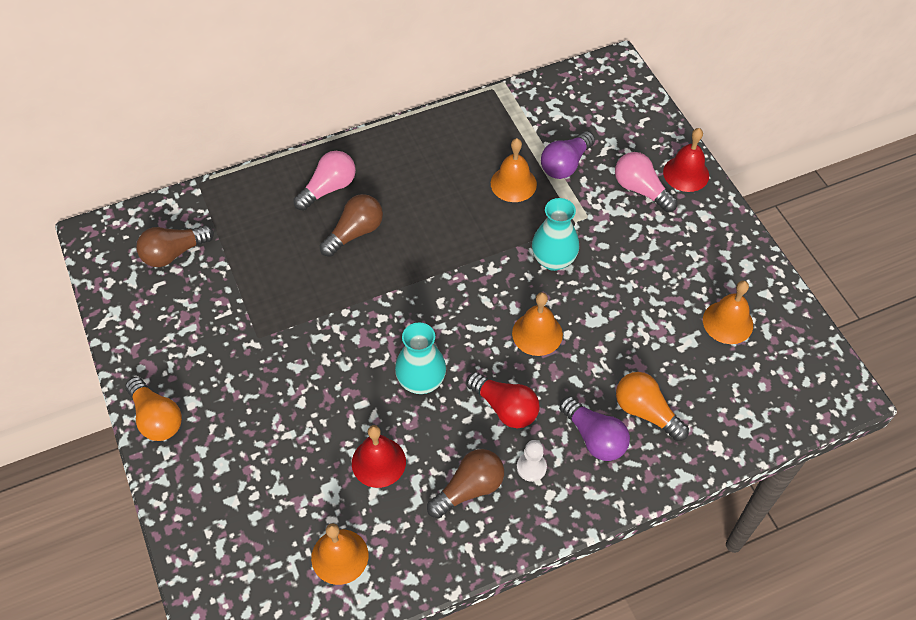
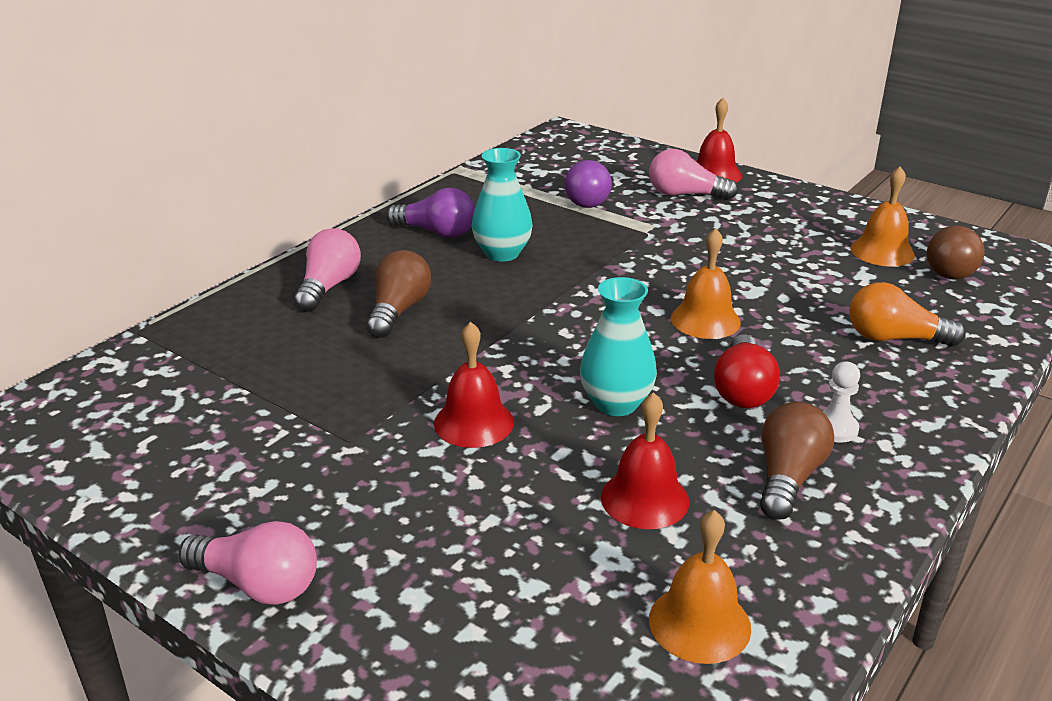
camera: 30 degrees left, 25 degrees down
orange light bulb [125,377,182,441] -> pink light bulb [178,521,317,605]
brown light bulb [136,225,214,267] -> brown light bulb moved to [927,226,985,279]
red light bulb [466,372,540,428] -> red light bulb turned 90 degrees clockwise [714,334,780,408]
orange bell [491,138,537,202] -> none
turquoise vase [532,198,579,271] -> turquoise vase moved to [472,148,533,262]
purple light bulb [559,396,630,461] -> purple light bulb moved to [386,188,475,238]
none -> red bell [434,322,514,448]

